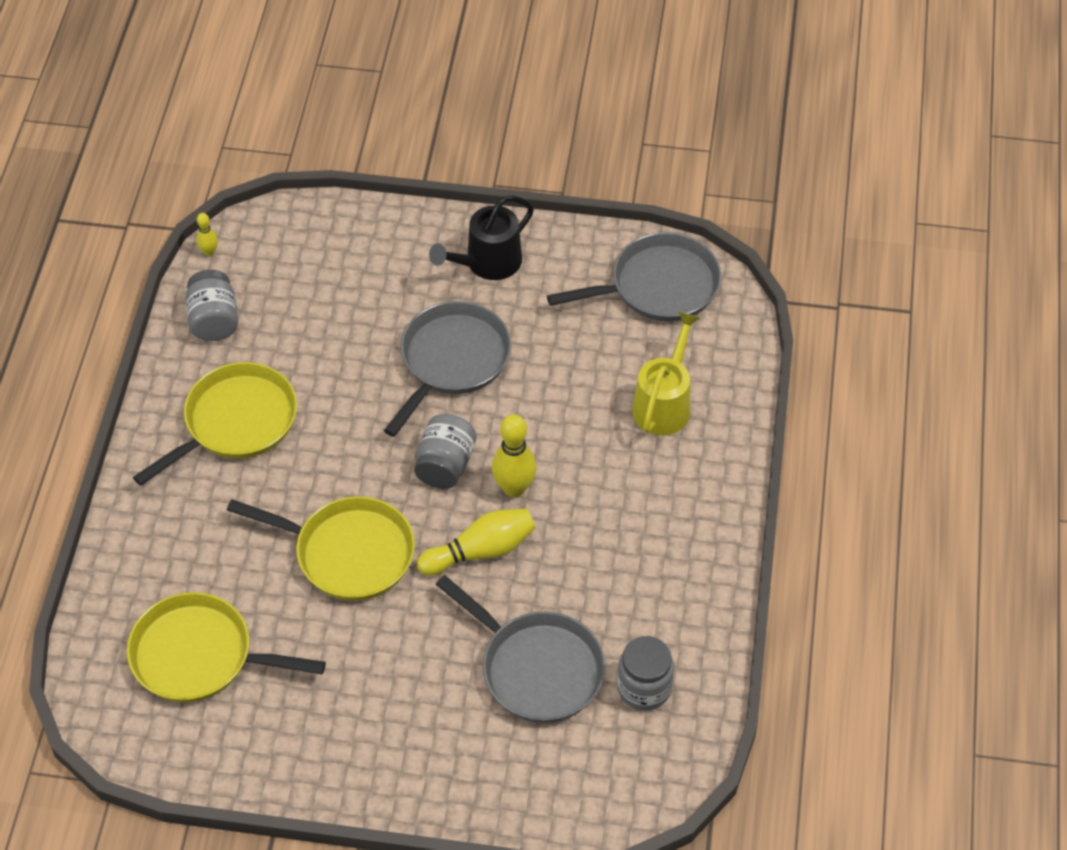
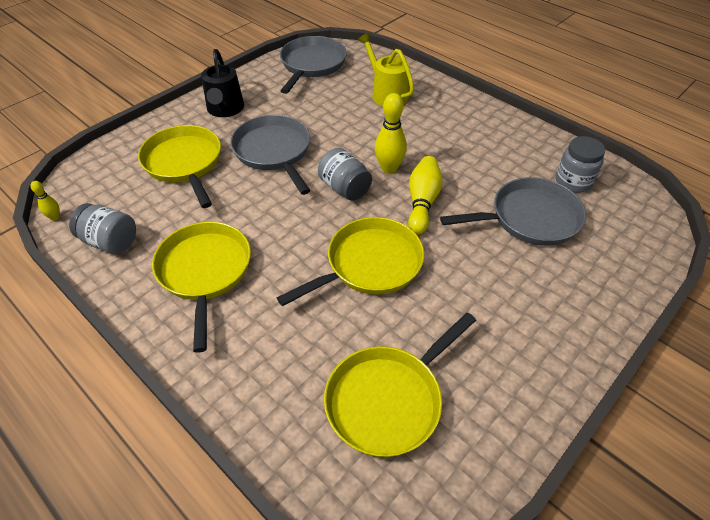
camera: 55 degrees left, 5 degrees down
none -> yellow pan [138,125,221,208]

